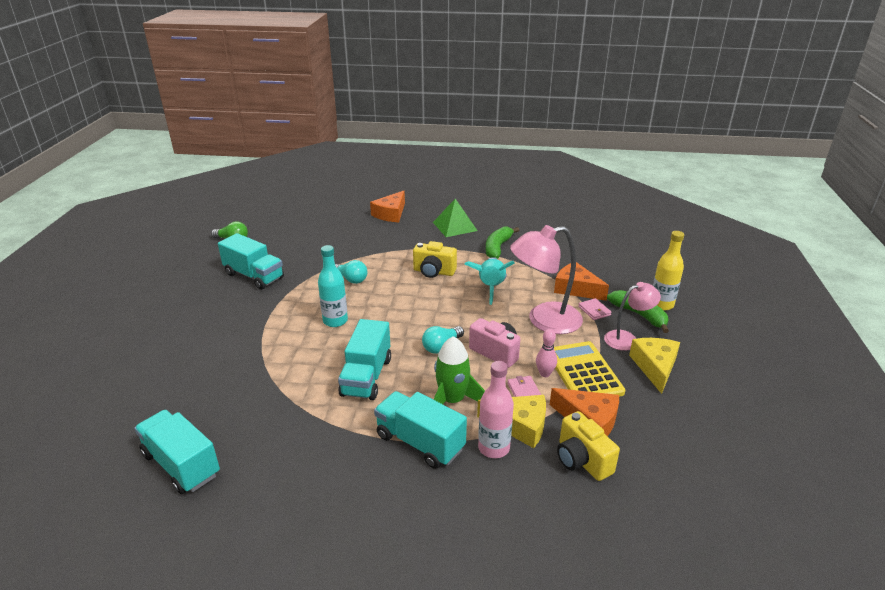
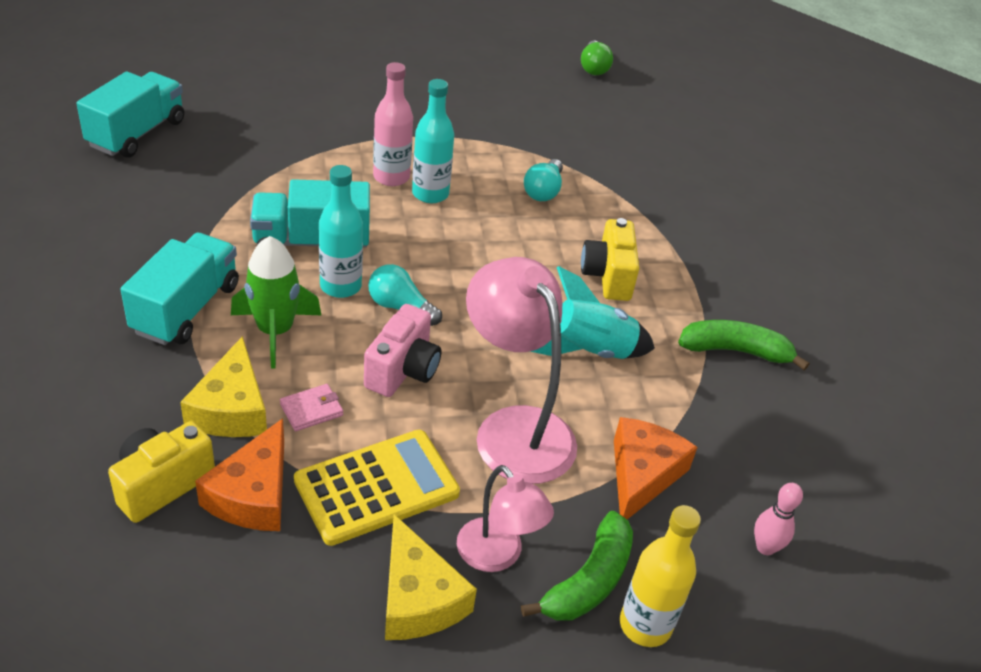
camera: 70 degrees right, 10 degrees up
turquoise truck [218,233,284,290] -> none
orange cheese [370,191,405,222] -> none
green pyramid [433,199,478,237] -> none
pink bottle [478,361,514,458] -> pink bottle moved to [373,62,413,186]
pink bowling pin [536,329,557,377] -> pink bowling pin moved to [754,483,803,555]
pink wallet [578,298,612,320] -> none
yellow cheese [629,338,680,394] -> yellow cheese turned 75 degrees clockwise [385,514,477,640]
none -> turquoise bottle [319,165,363,298]

